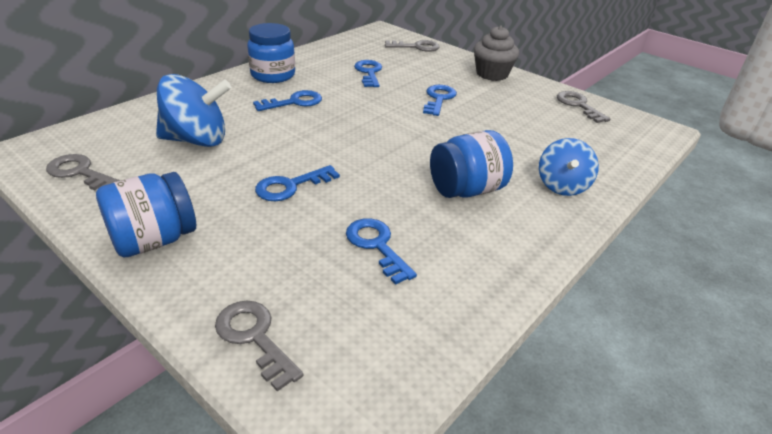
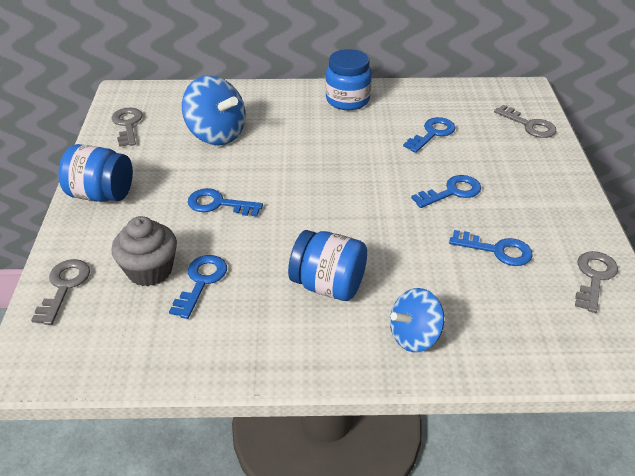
camera: 50 degrees right, 5 degrees up
blue key [253,90,322,111] -> blue key moved to [449,230,533,266]
grey cupcake [474,26,519,81] -> grey cupcake moved to [111,216,177,286]

